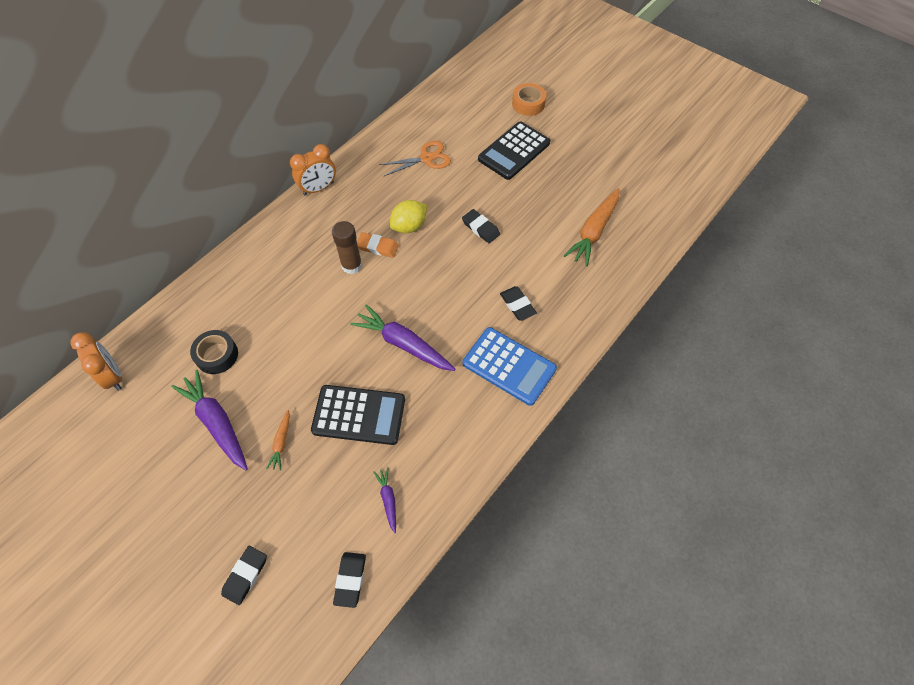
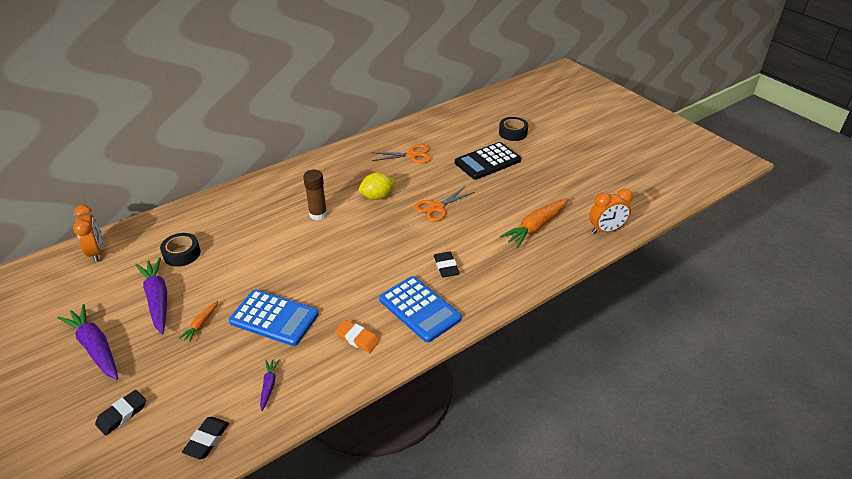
camera: 15 degrees right, 20 degrees down
orange clock [290,144,336,195] -> orange clock moved to [589,189,632,234]
black calculator [311,385,405,445] -> blue calculator [229,290,319,346]
purple carrot [350,304,456,371] -> purple carrot moved to [57,304,118,380]
orange eraser [357,232,399,258] -> orange eraser moved to [335,320,380,353]
black eraser [462,209,500,243] -> orange scissors [414,187,475,222]
orange tape [512,83,546,116] -> black tape [499,117,528,141]

